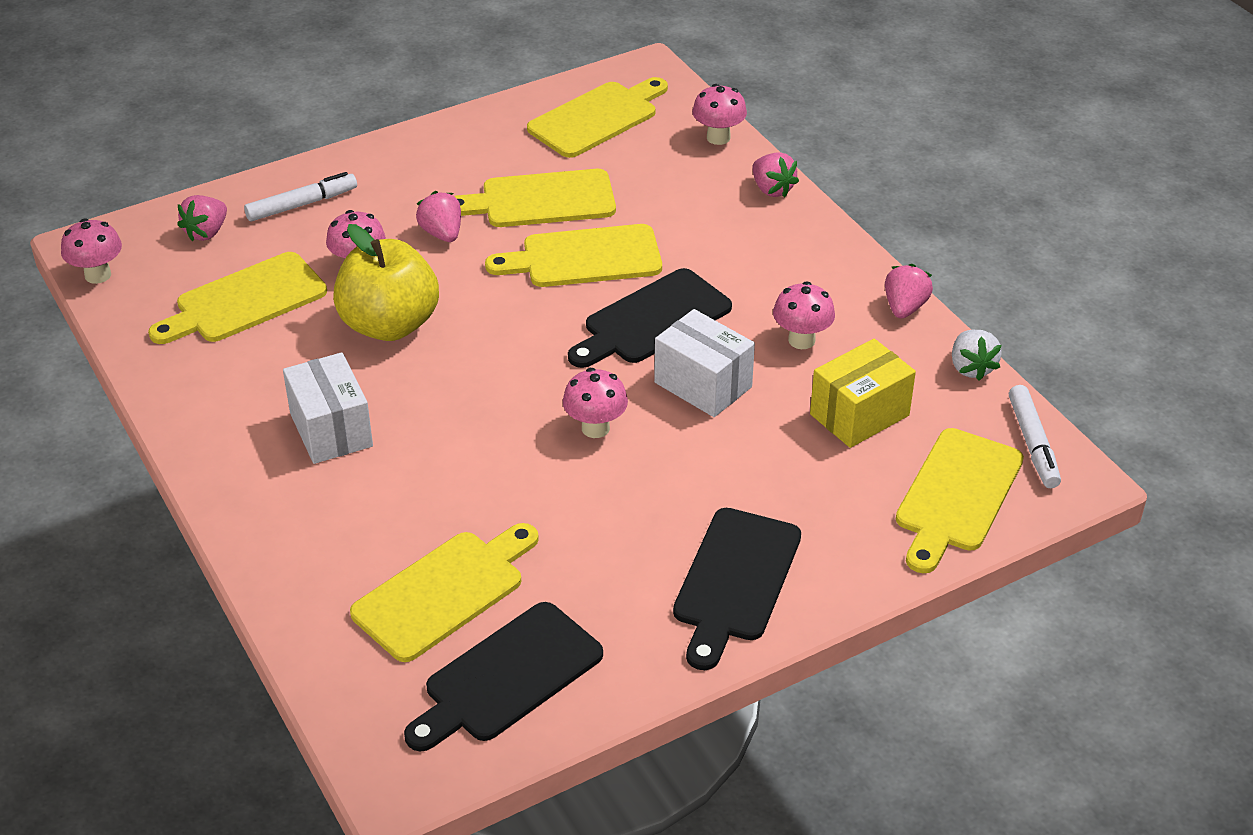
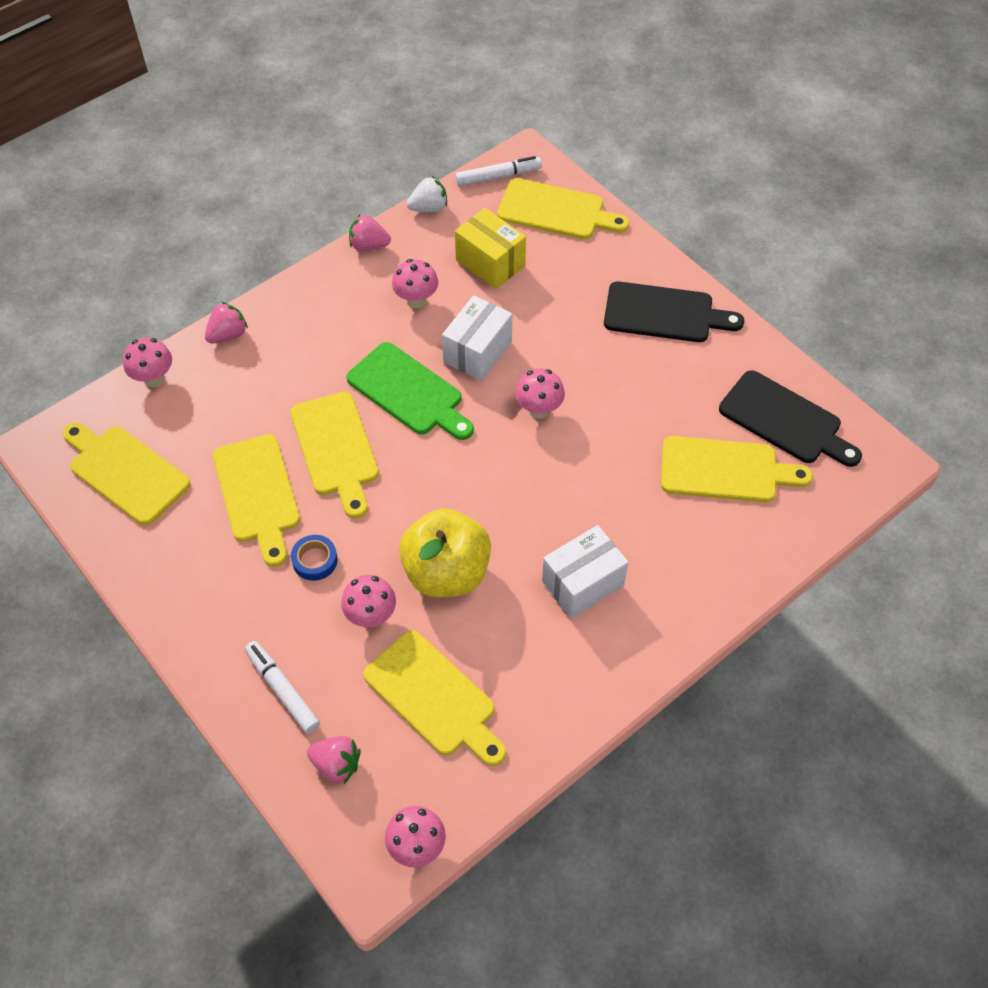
camera: 100 degrees left, 15 degrees up
yellow cutting board [350,523,539,662] -> yellow cutting board turned 150 degrees clockwise [661,436,813,502]
pink strawberry [416,191,461,242] -> blue tape [291,535,338,581]
black cutting board [568,268,732,368] -> green cutting board [346,342,474,440]

